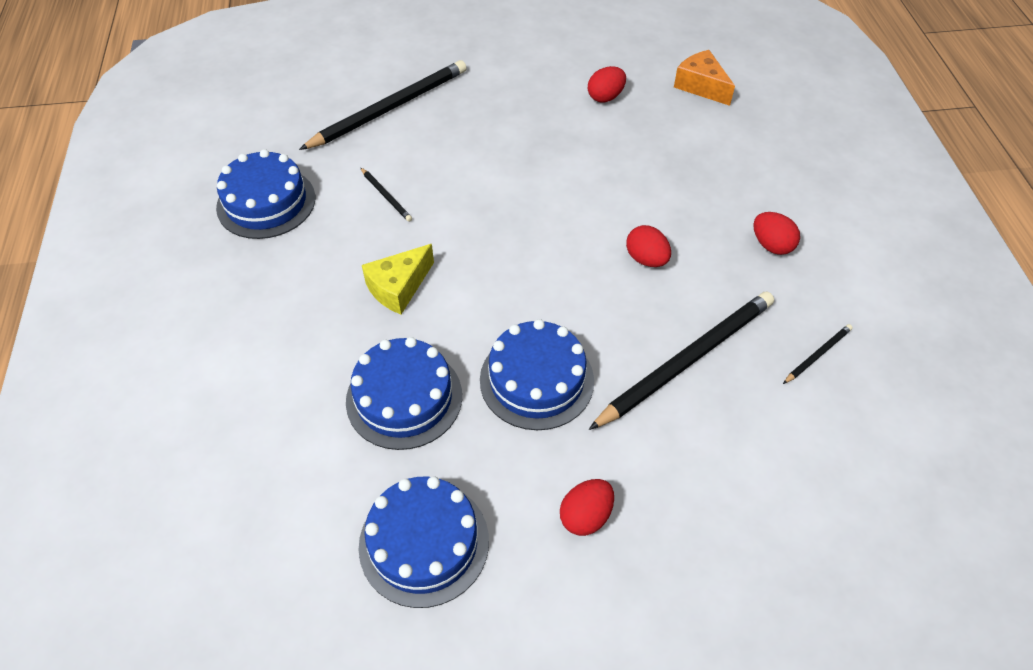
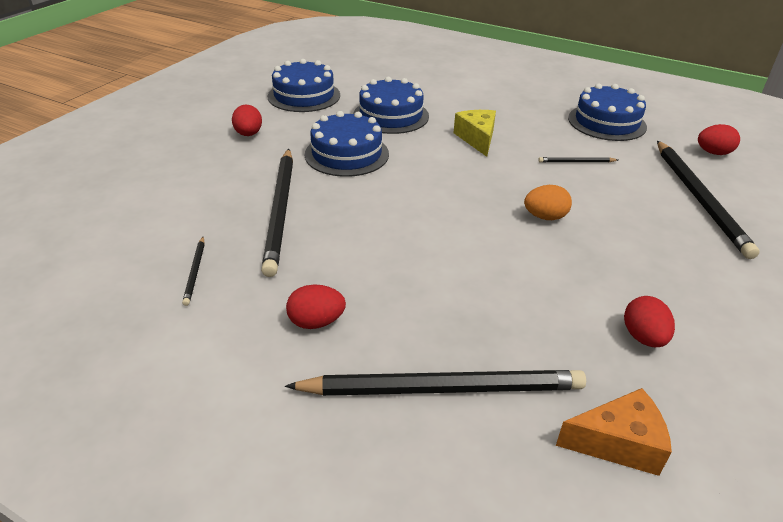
camera: 125 degrees right, 15 degrees down
red egg [626,225,671,267] -> red egg moved to [698,124,740,155]
none -> black pencil [285,370,586,396]
none -> orange egg [524,185,572,220]

